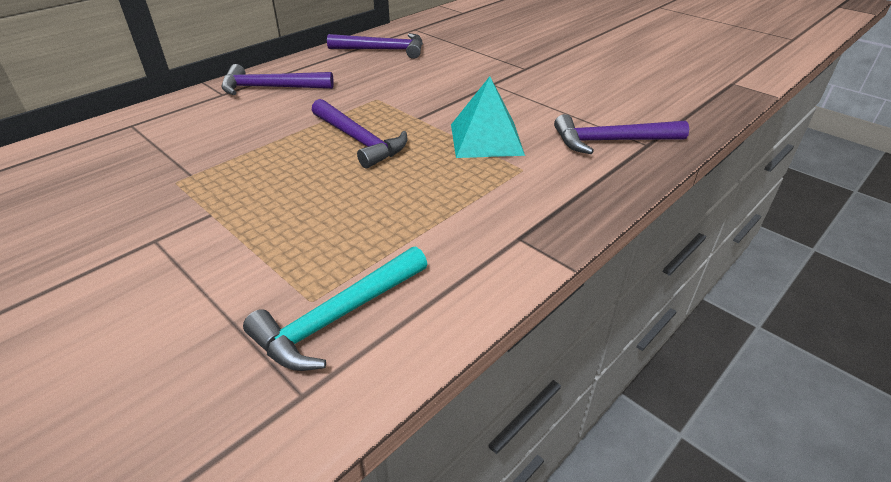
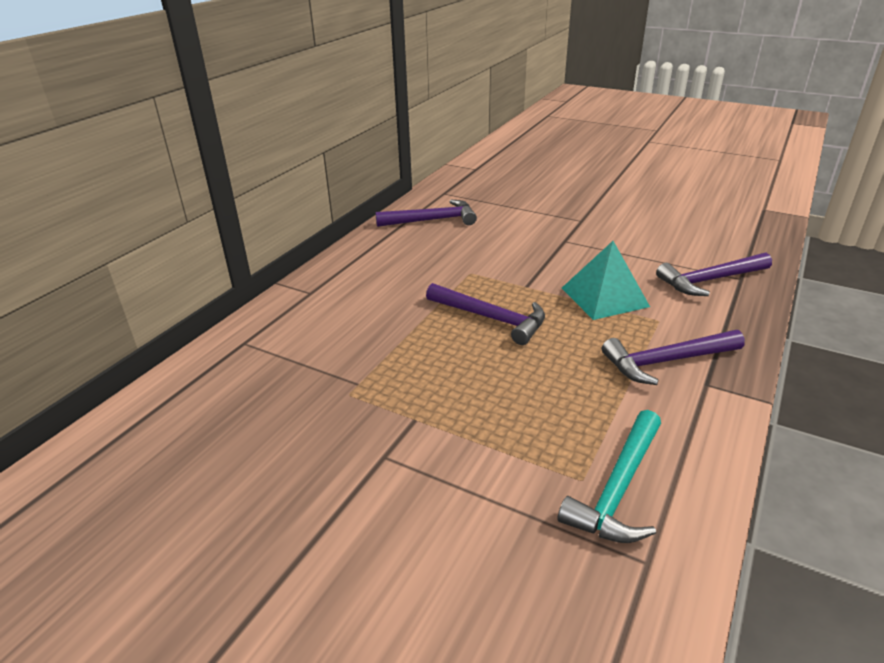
camera: 15 degrees left, 5 degrees down
purple hammer [221,64,334,95] -> purple hammer moved to [602,330,745,385]

